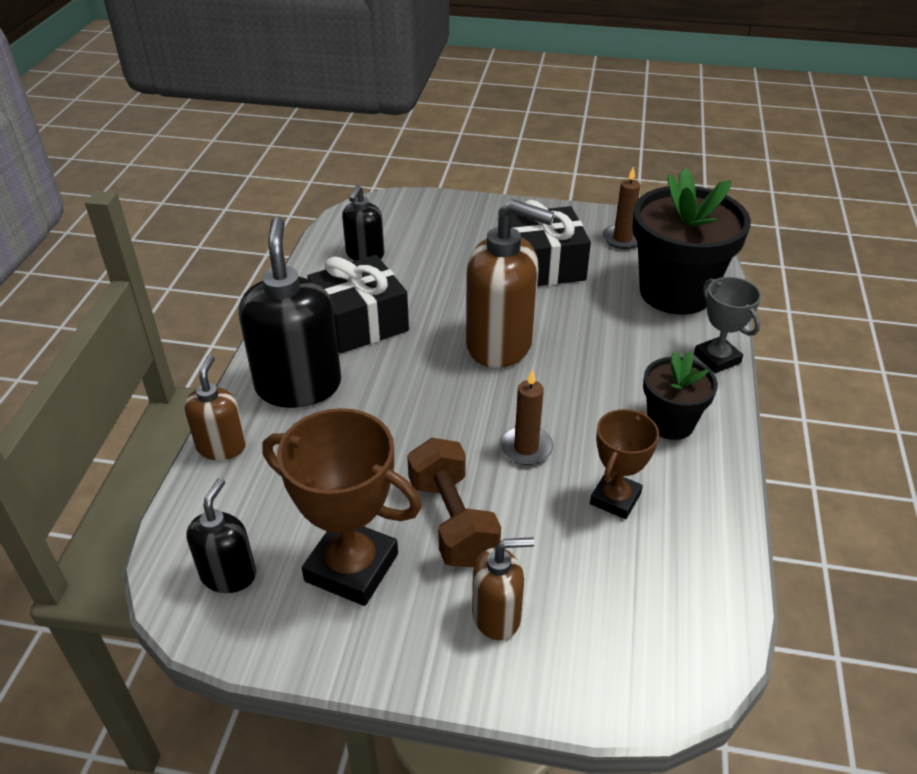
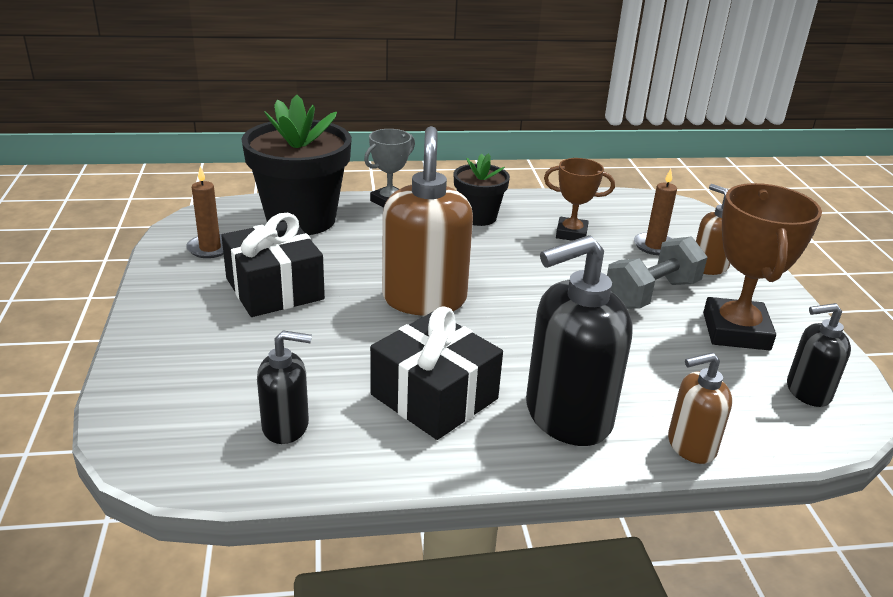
camera: 110 degrees left, 10 degrees down
brown dumbbell [407,438,501,568] -> grey dumbbell [607,236,707,309]
brown candle [500,370,553,465] -> brown candle moved to [634,169,677,255]

